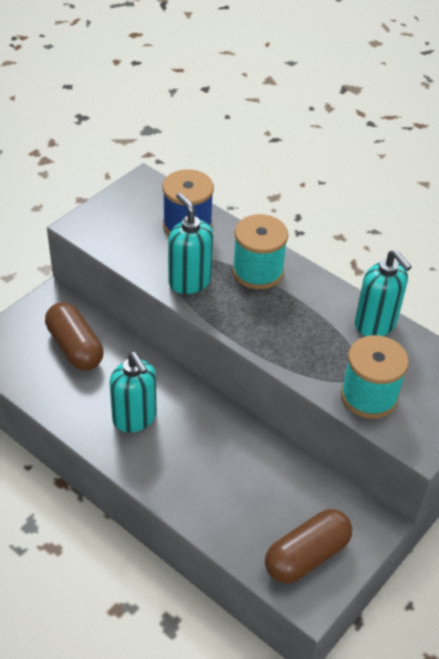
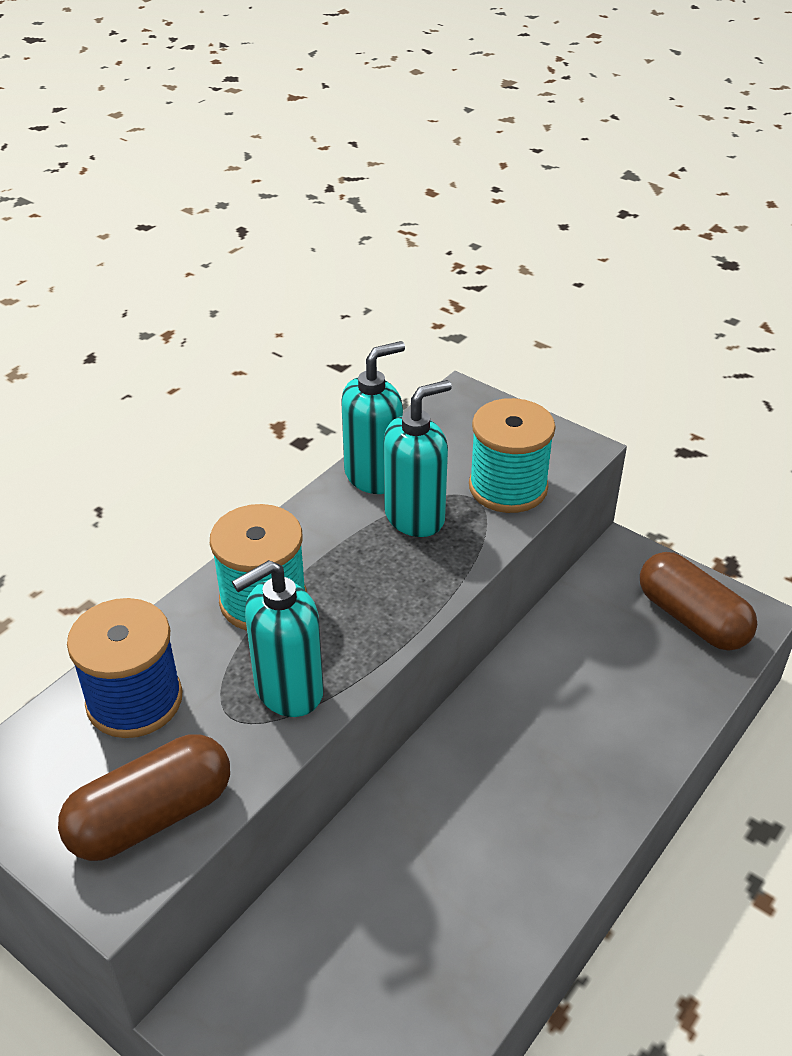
camera: 90 degrees left, 5 degrees down
brown capsule [45,302,103,370] -> brown capsule moved to [58,734,230,861]
turquoise soap dispenser [110,352,157,432] -> turquoise soap dispenser moved to [384,380,452,537]

